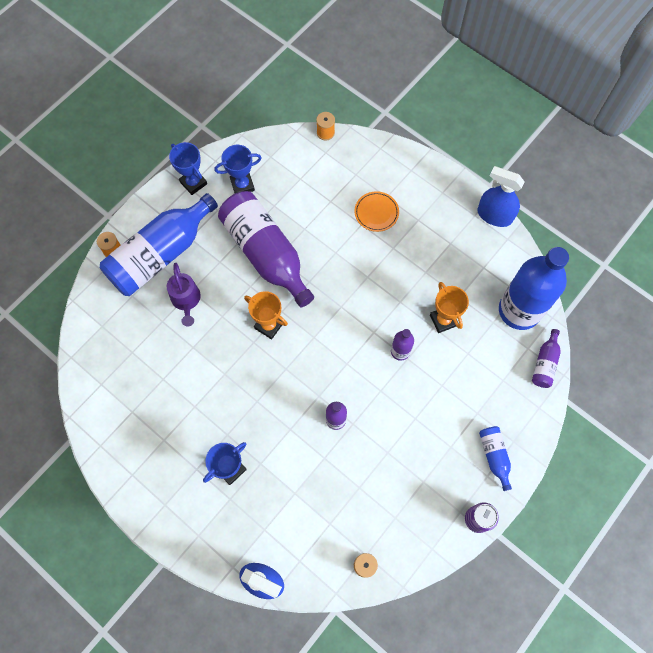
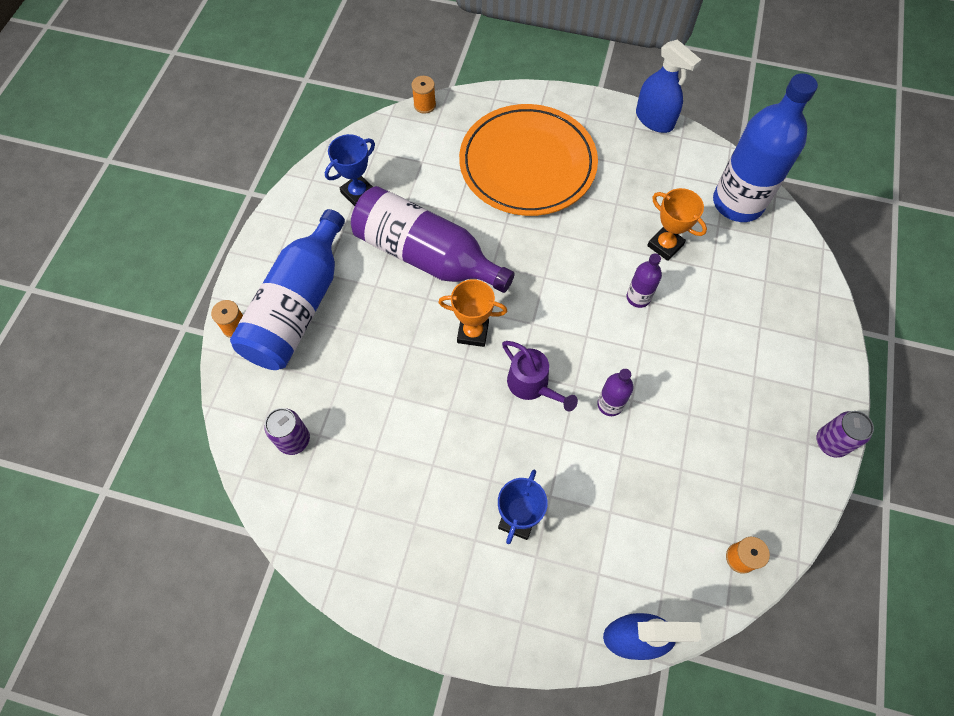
camera: 25 degrees left, 5 degrees down
purple watering can [166,263,201,326] -> purple watering can moved to [502,341,578,411]
blue trophy [169,142,207,195] -> none
orange plate [355,191,399,232] -> orange plate [459,104,598,216], size x2.49
blue spray bottle [477,166,524,227] -> blue spray bottle turned 135 degrees counterclockwise [636,40,701,133]
blue bottle [479,426,512,491] -> none
purple bottle [532,329,561,388] -> none
none -> purple can [264,408,310,455]

